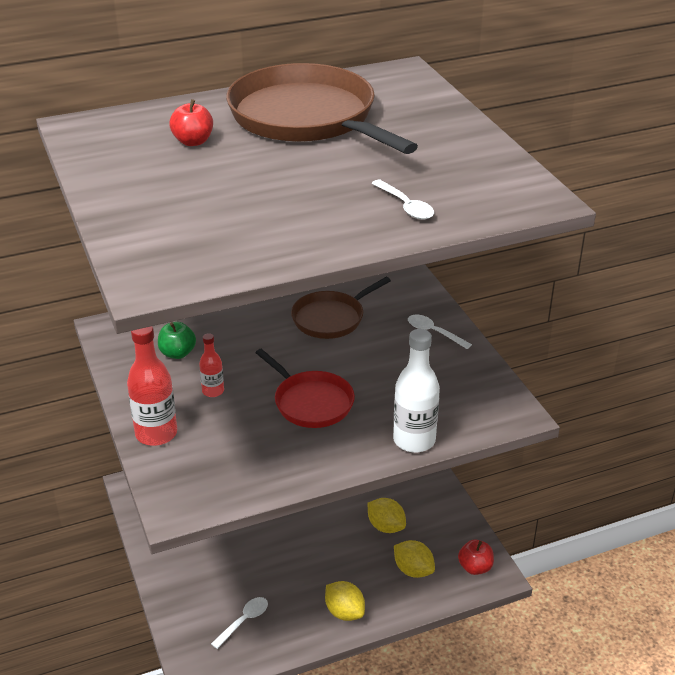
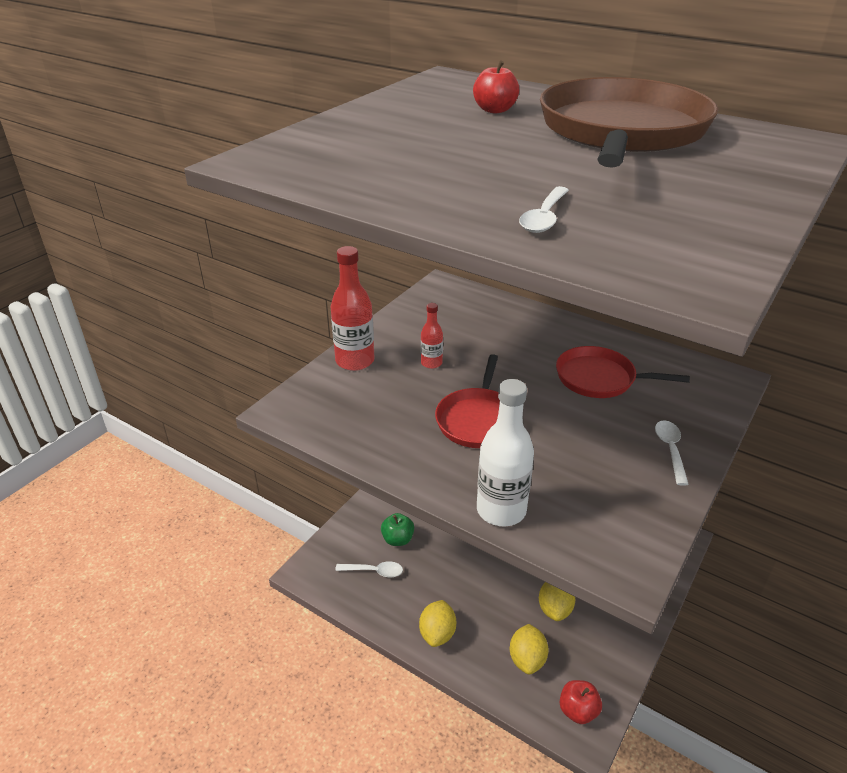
camera: 55 degrees right, 0 degrees up
green apple [158,322,196,359] -> green apple moved to [381,513,414,546]
brown pan [291,277,391,339] -> red pan [556,346,690,398]

